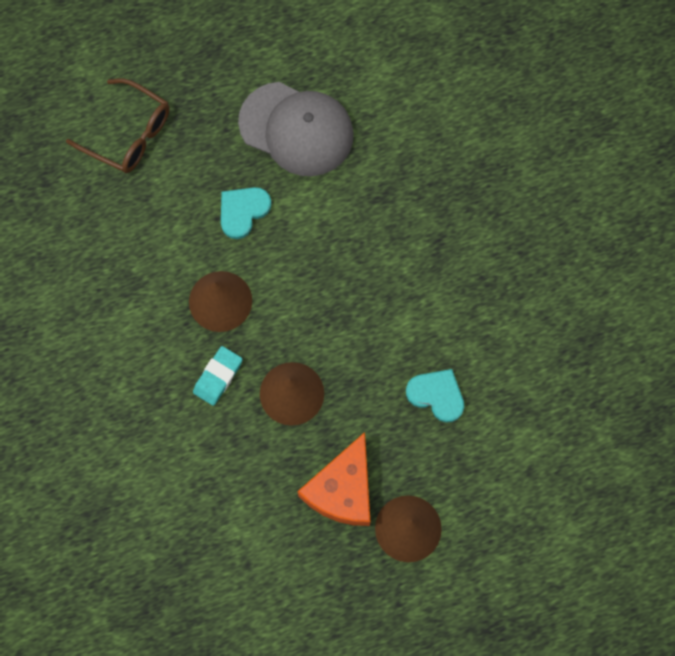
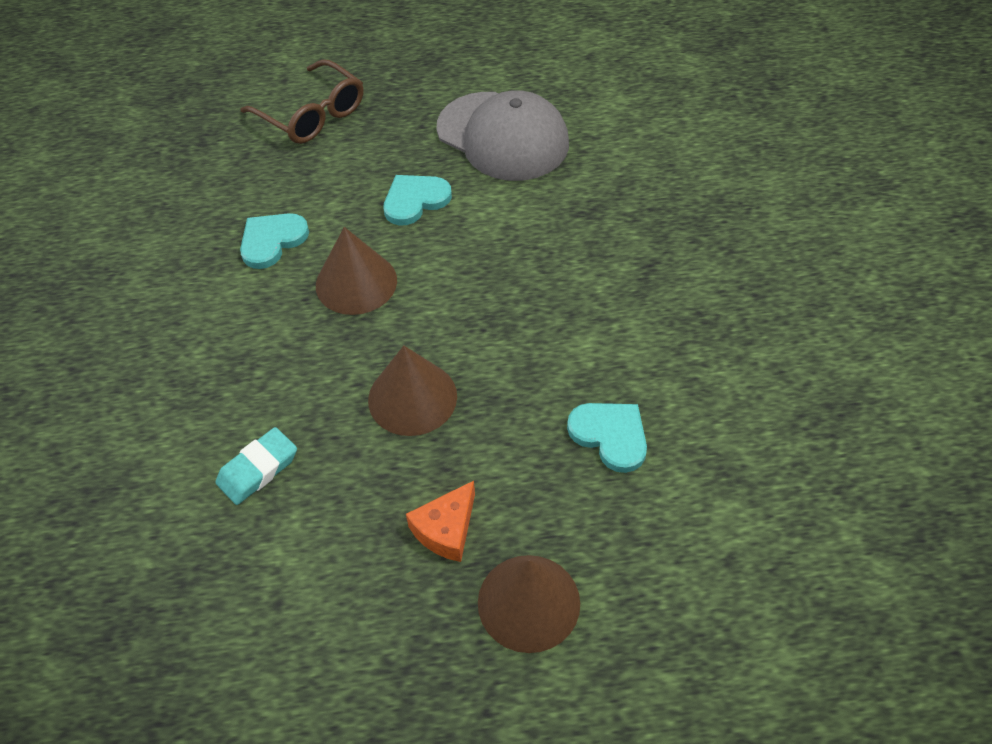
camera: 15 degrees right, 20 degrees down
turquoise eraser [193,346,243,406] -> turquoise eraser moved to [215,427,297,505]
orange cheese [297,432,371,526] -> orange cheese [406,481,475,562], size x0.58
none -> turquoise heart [240,213,309,269]

